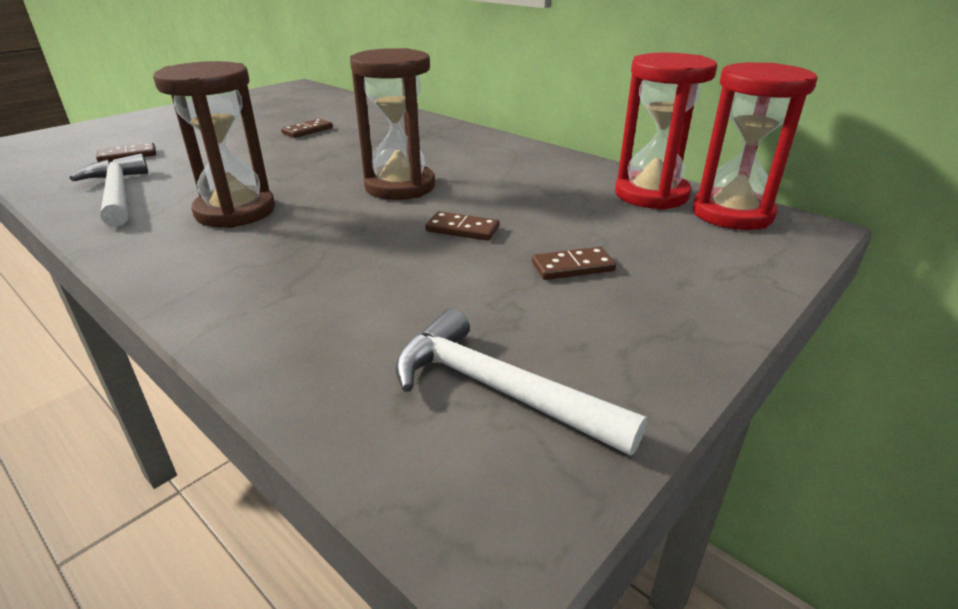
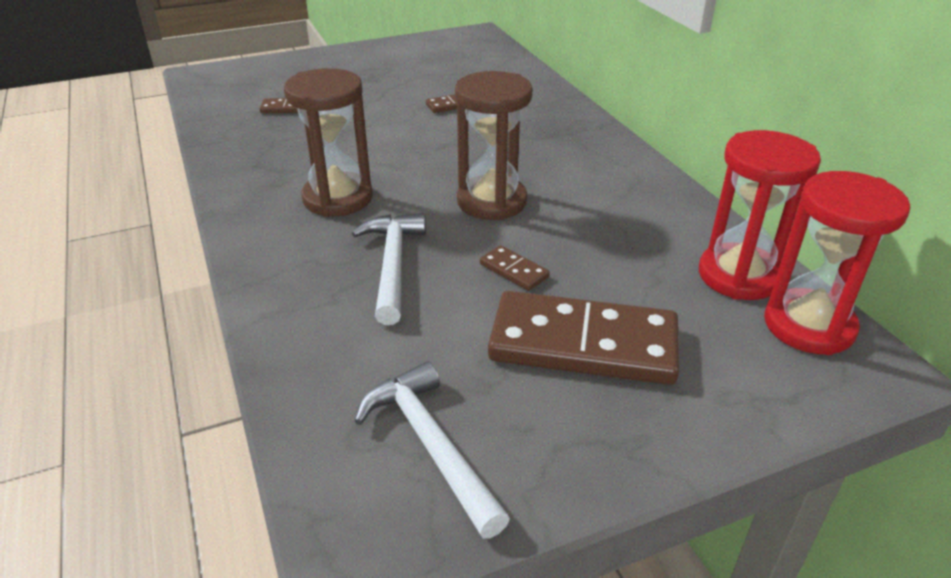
camera: 25 degrees right, 5 degrees up
white hammer [70,154,148,227] -> white hammer moved to [352,213,426,325]
brown domino [532,247,616,280] -> brown domino [488,291,679,385], size x2.42

